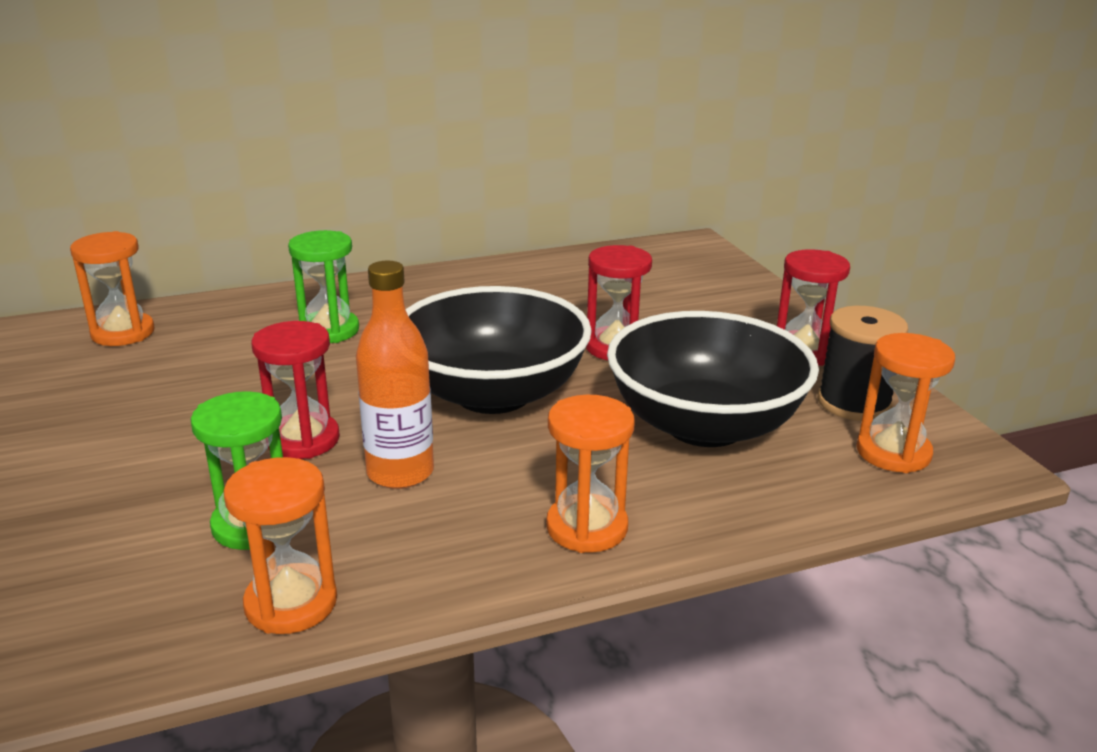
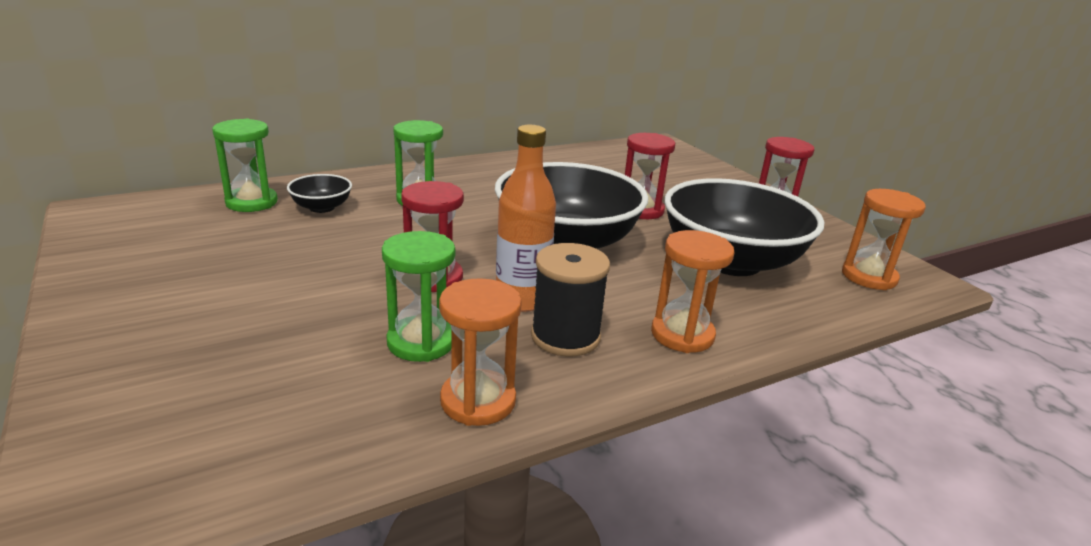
camera: 10 degrees left, 0 degrees up
orange hourglass [70,231,154,346] -> green hourglass [212,119,278,212]
black spool [818,306,908,421] -> black spool moved to [531,243,610,357]
none -> black bowl [287,174,352,213]

